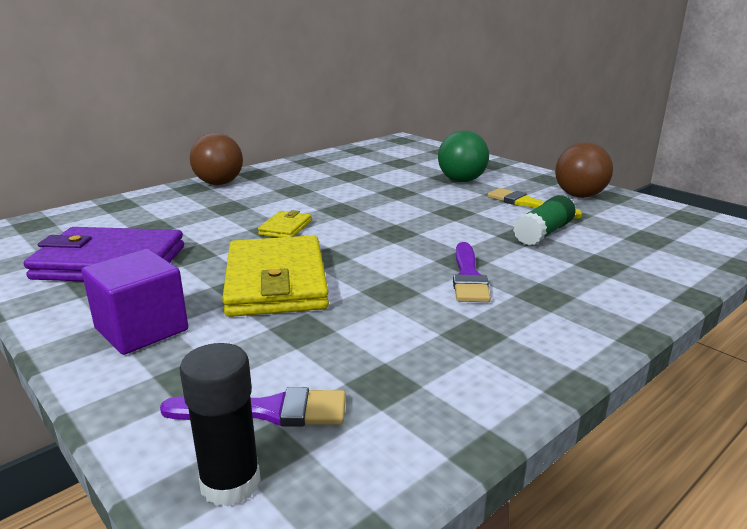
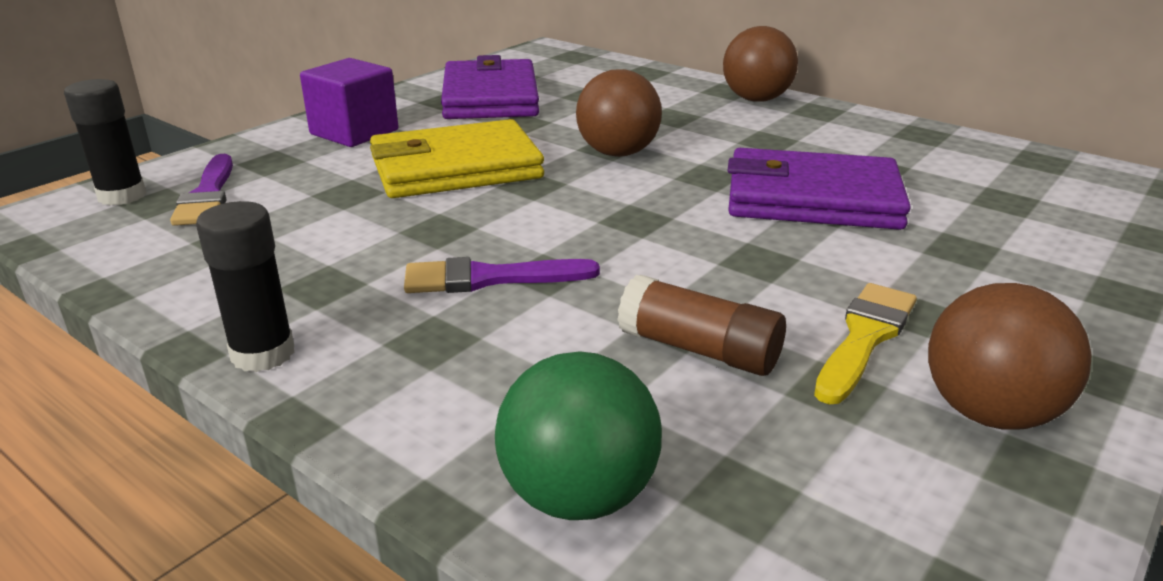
camera: 80 degrees right, 5 degrees up
yellow wallet [258,210,311,238] -> brown ball [576,69,662,157]
green ball [438,131,489,182] -> green ball moved to [495,351,662,520]
green glue stick [513,195,576,246] -> brown glue stick [617,275,786,376]
none -> black glue stick [196,201,295,372]
none -> purple wallet [728,148,911,230]

